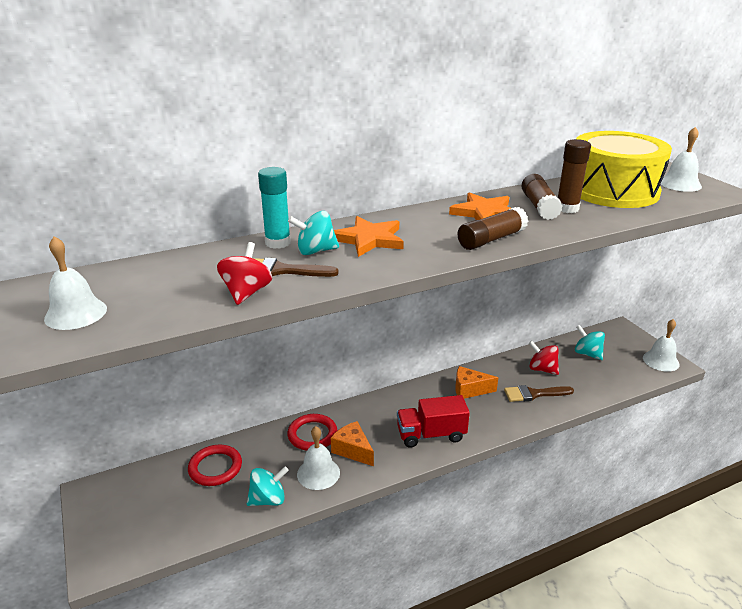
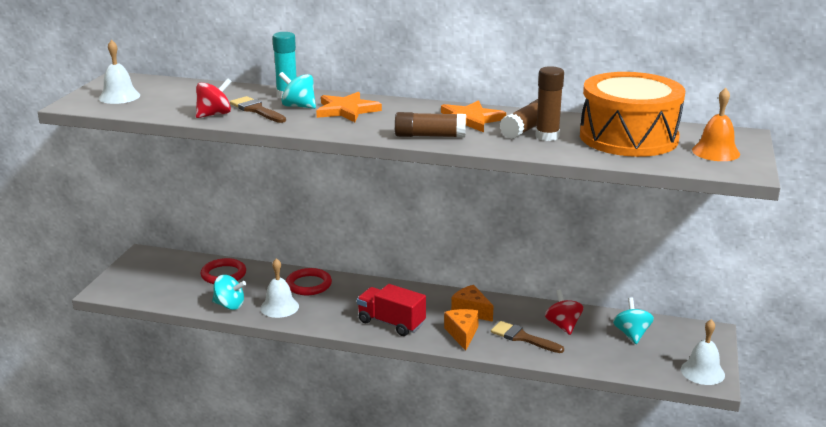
camera: 40 degrees right, 5 degrees down
orange cheese [331,421,374,466] -> orange cheese moved to [444,309,479,351]
yellow drum [576,131,672,208] -> orange drum [580,72,685,157]
white bell [661,127,702,192] -> orange bell [692,88,740,161]

